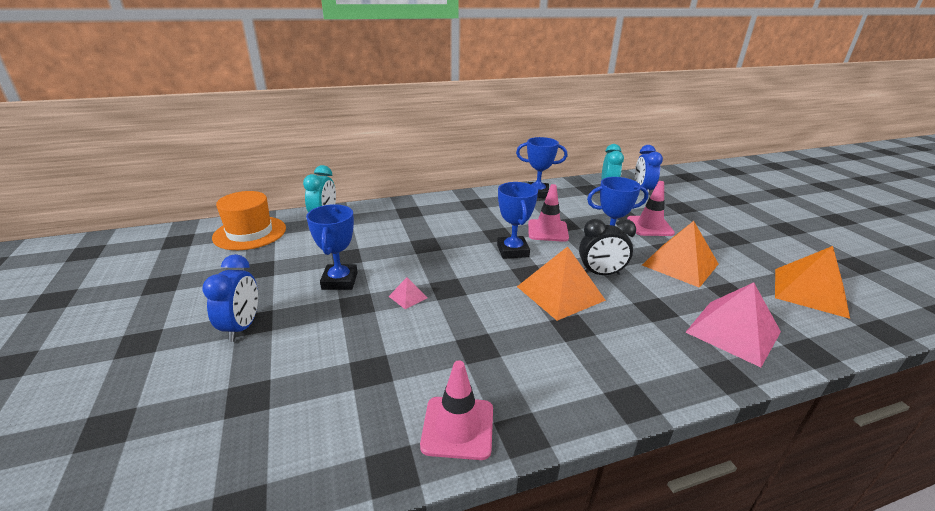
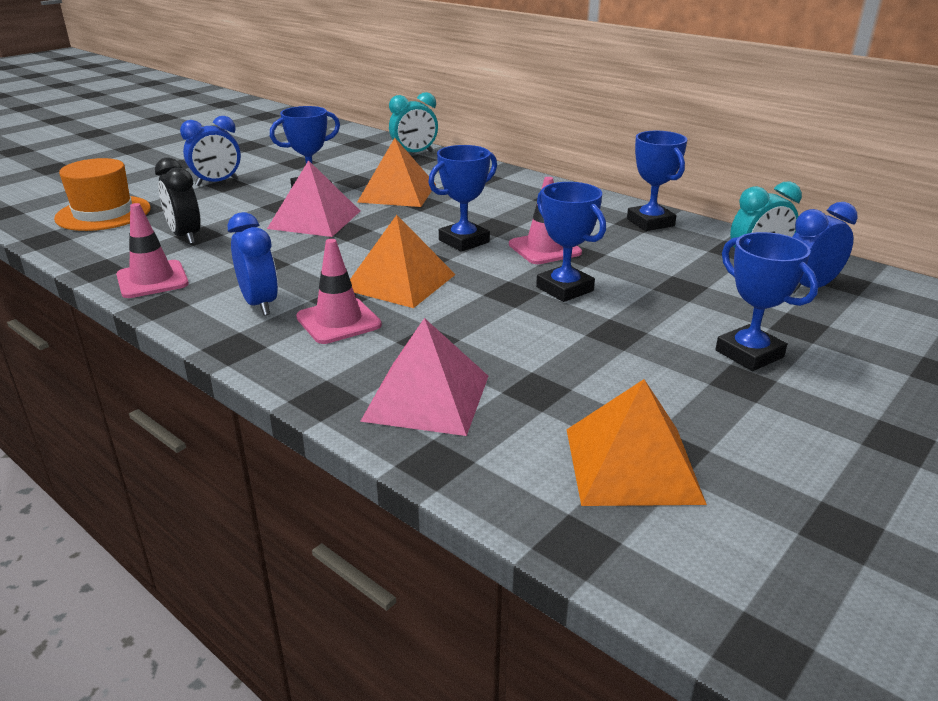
camera: 60 degrees right, 0 degrees up
orange hat [212,191,286,250] -> orange hat moved to [54,158,151,231]
pink pyramid [389,277,427,309] -> pink pyramid [267,160,360,237], size x2.29
black clock [579,219,636,275] -> black clock moved to [155,157,201,244]
pink traffic cone [627,181,675,236] -> pink traffic cone moved to [296,239,382,344]
orange pyramid [642,221,719,288] -> orange pyramid moved to [357,138,436,207]
none -> blue clock [227,212,278,316]
none -> blue trophy [716,232,818,371]

